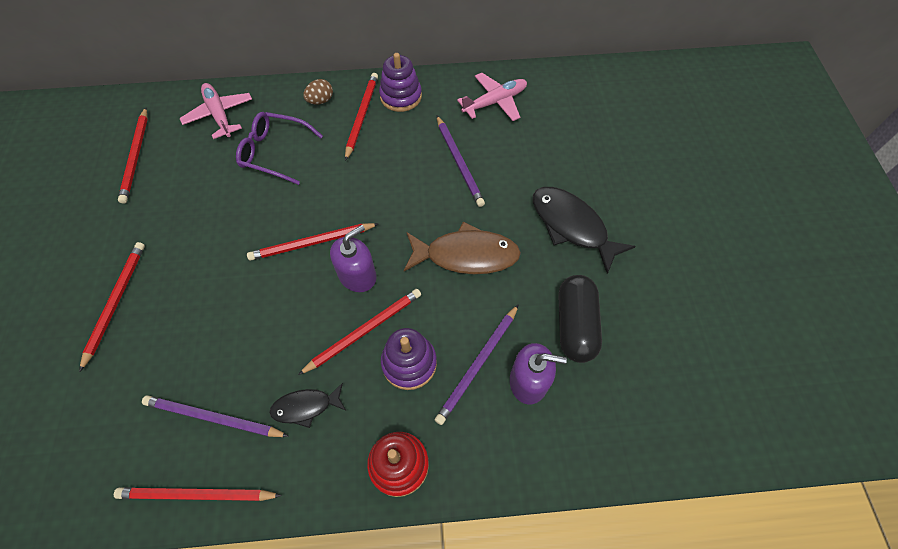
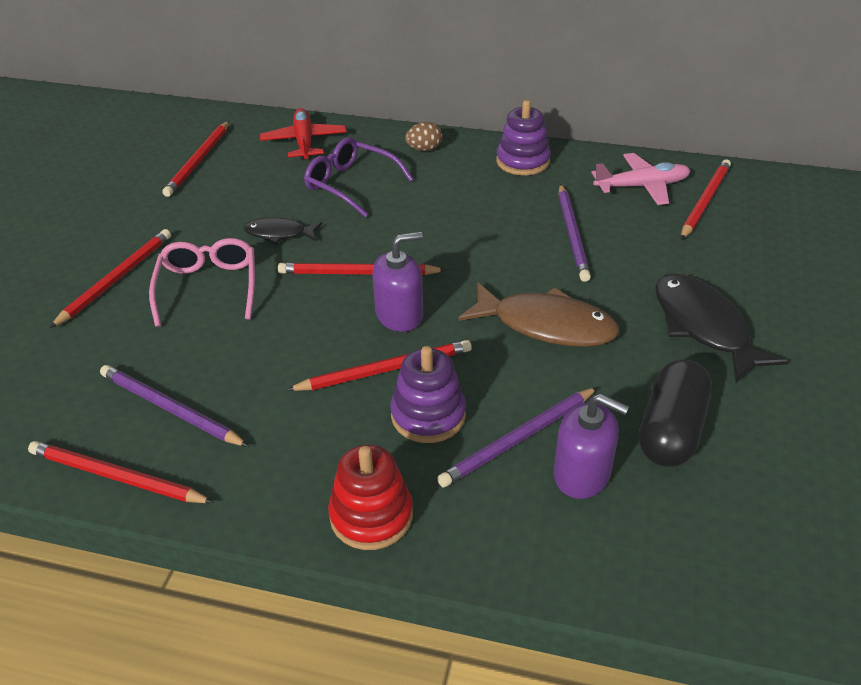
camera: 20 degrees right, 20 degrees down
pink plane [179,83,252,139] -> red plane [260,108,347,160]
black fish [269,383,346,428] -> black fish moved to [244,217,322,244]
red pencil [345,73,378,161] -> red pencil moved to [681,159,731,240]
none -> pink glasses [149,238,255,327]

